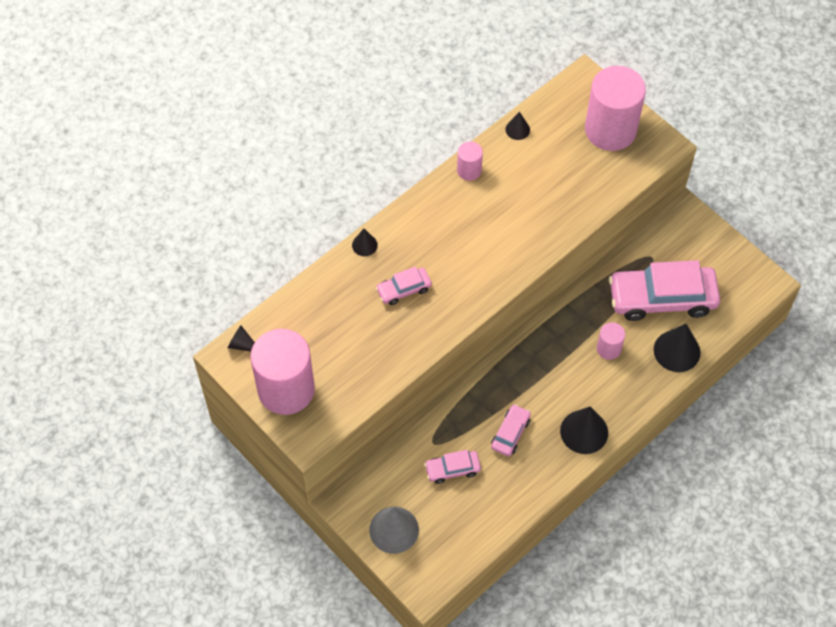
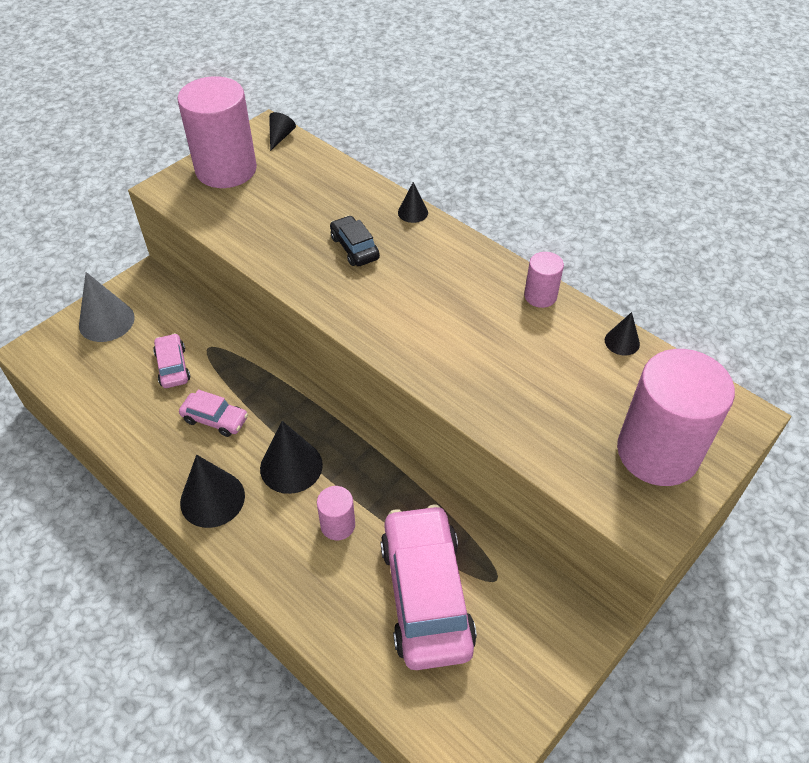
camera: 85 degrees right, 10 degrees down
pink car [376,266,432,305] -> black car [330,215,380,266]
black cone [654,324,701,372] -> black cone moved to [260,421,323,494]

